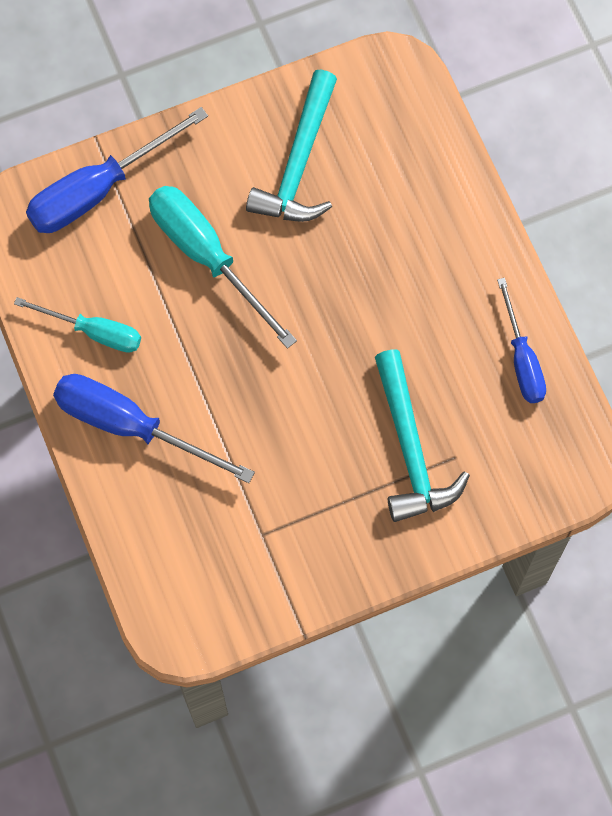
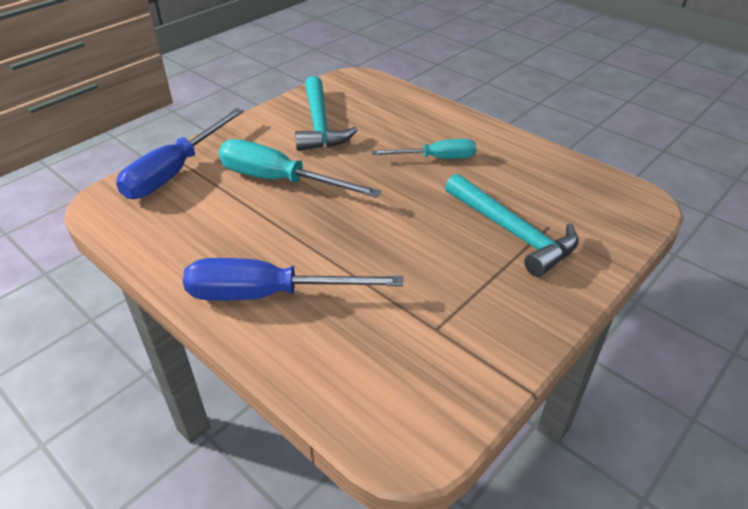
camera: 25 degrees left, 30 degrees down
turquoise screwdriver [14,297,141,353] -> turquoise screwdriver moved to [372,139,476,159]
blue screwdriver [497,278,546,403] -> none

